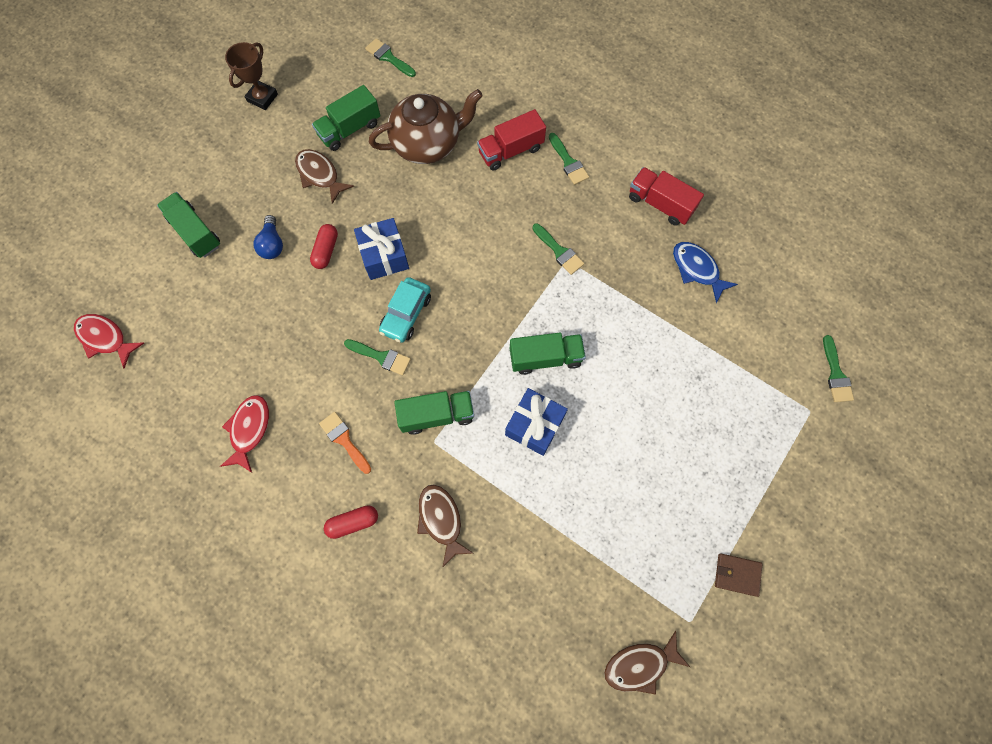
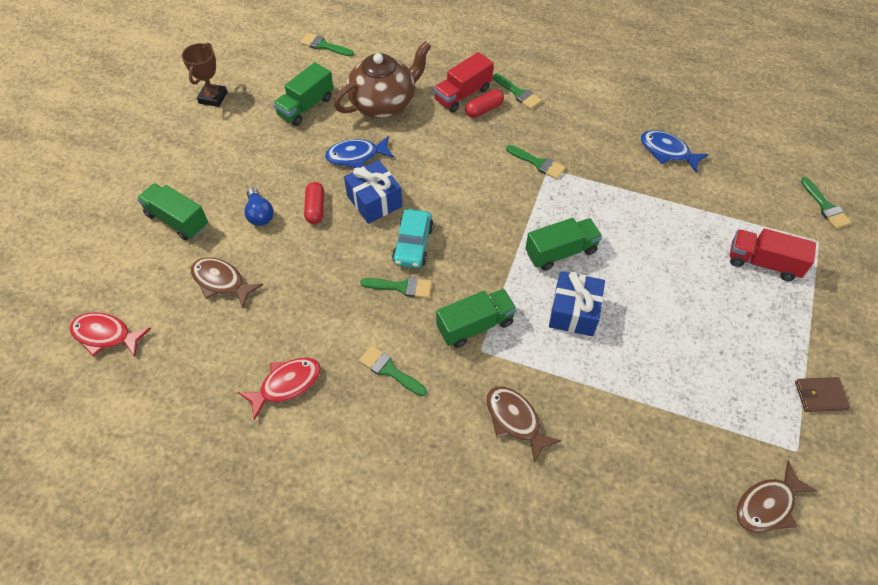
camera: 15 degrees left, 15 degrees down
red fish [220,395,269,473] -> red fish turned 60 degrees clockwise [238,358,321,420]
brown fish [295,149,354,204] -> brown fish moved to [191,257,263,308]
orange brush [319,412,371,474] -> green brush [359,345,427,396]
red capsule [324,505,378,539] -> red capsule moved to [465,89,504,118]
red truck [629,167,704,226] -> red truck moved to [730,228,816,281]
none -> blue fish [325,136,394,168]

